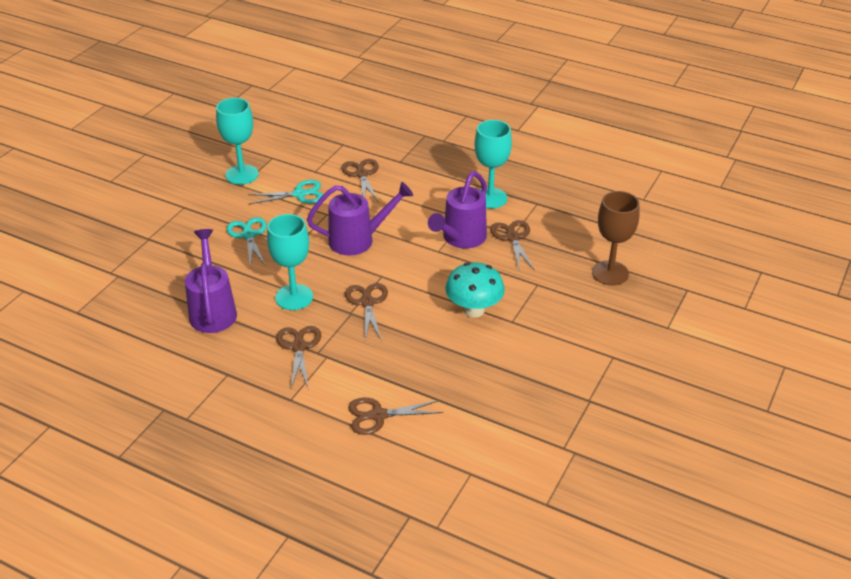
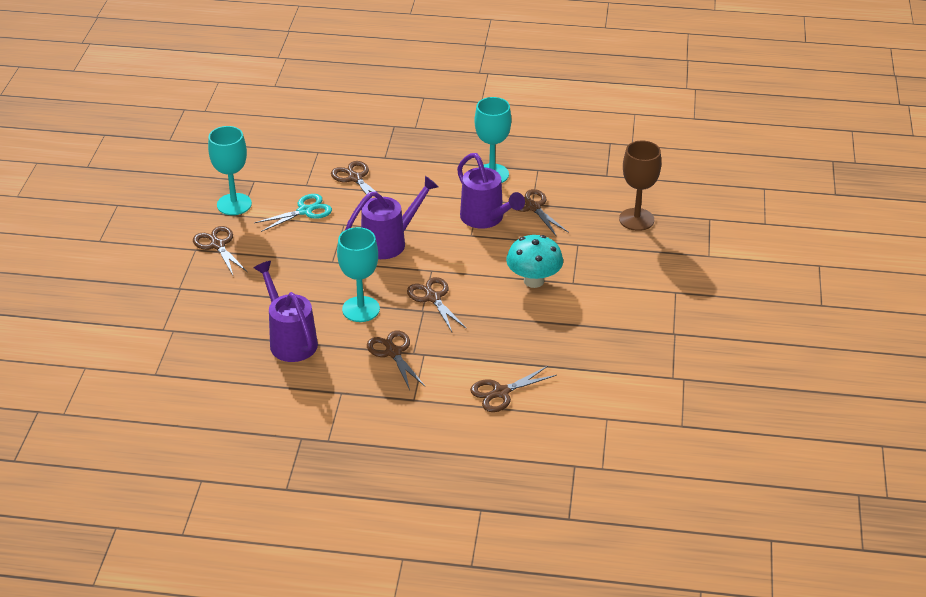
camera: 20 degrees left, 0 degrees up
turquoise scissors [227,217,267,268] -> none
purple watering can [428,171,487,248] -> purple watering can turned 45 degrees counterclockwise [457,153,525,229]
none -> brown scissors [193,226,247,275]

